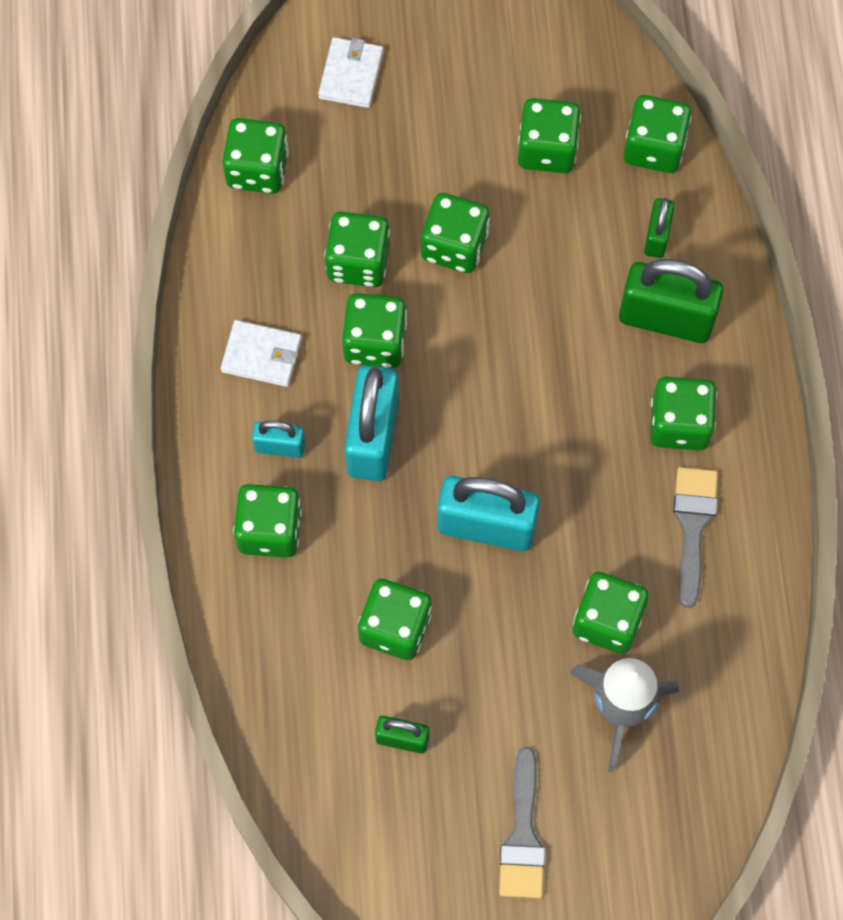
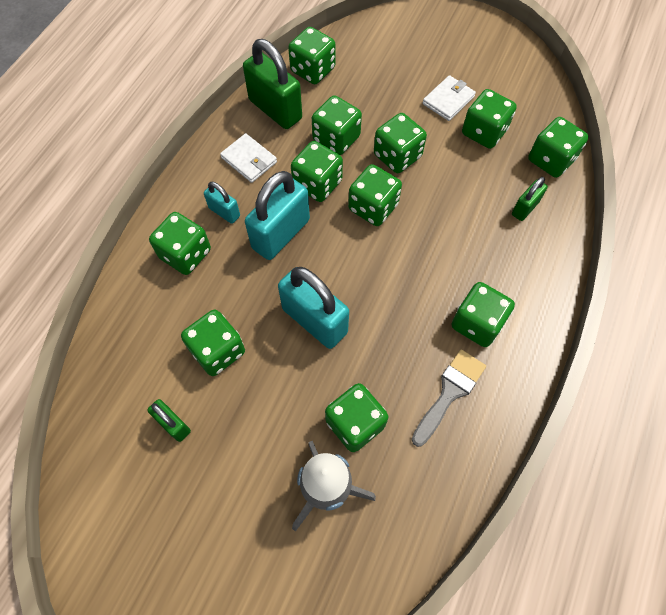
camera: 30 degrees right, 5 degrees down
white wallet [318,37,383,108] -> white wallet moved to [423,75,476,121]
grey brush [499,747,545,898] -> none
green padlock [619,259,723,343] -> green padlock moved to [243,39,302,129]
none -> green dice [348,164,402,226]

